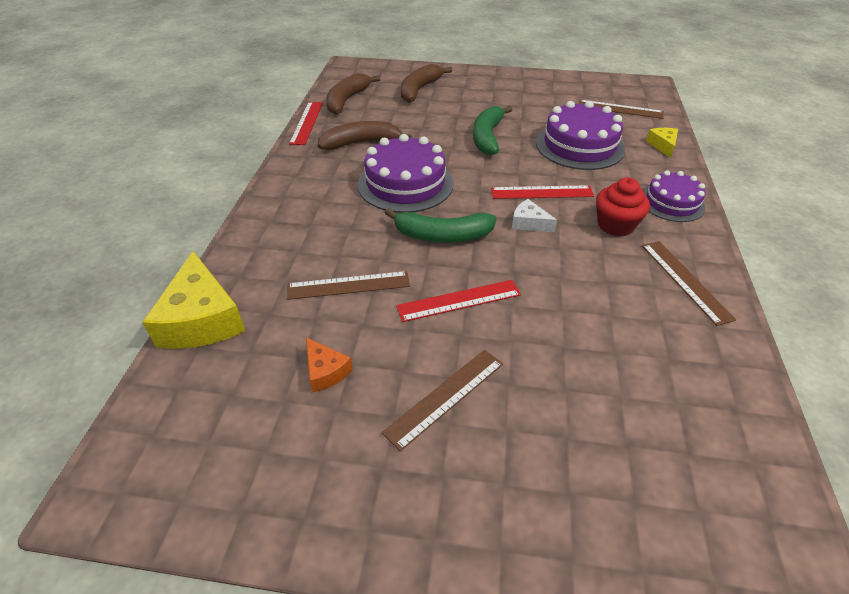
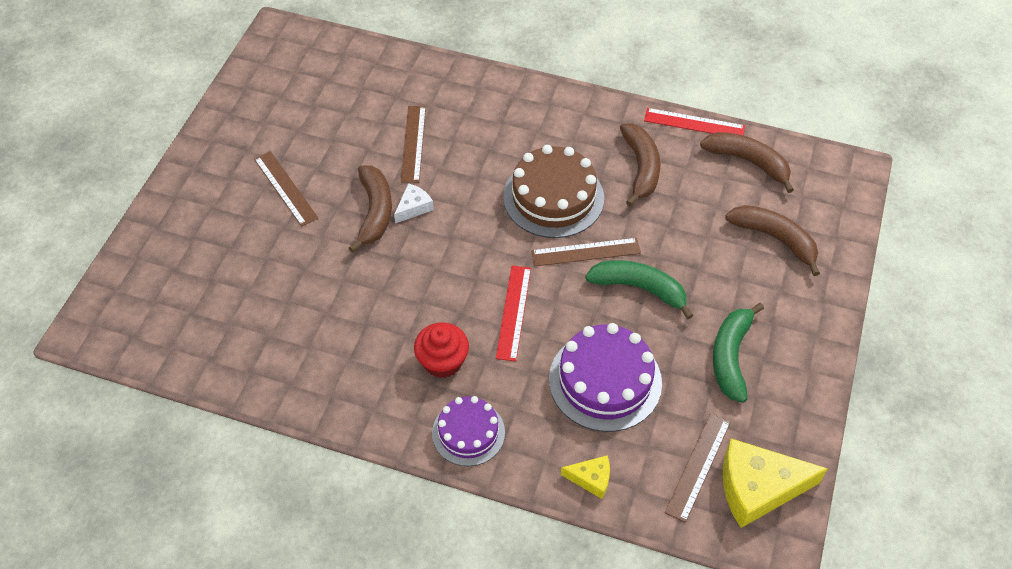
camera: 100 degrees right, 10 degrees up
yellow cheese [142,251,245,349] -> yellow cheese moved to [723,439,828,528]
orange cheese [306,337,353,392] -> none
purple cake [358,134,453,213] -> brown cake [503,145,604,238]
green banana [385,208,497,243] -> green banana moved to [713,303,764,403]
red ruler [396,280,521,322] -> brown banana [349,165,392,253]
white cheese [512,199,557,232] -> white cheese moved to [394,183,434,223]
brown ruler [642,241,736,326] -> brown ruler moved to [531,238,641,266]

